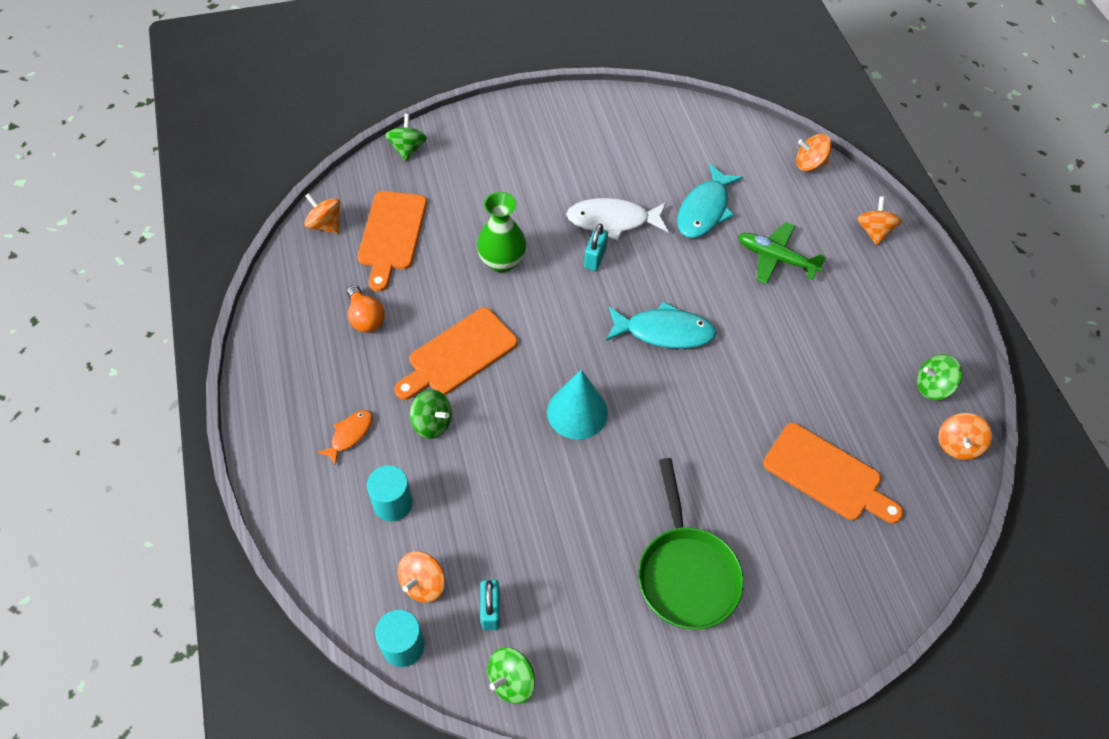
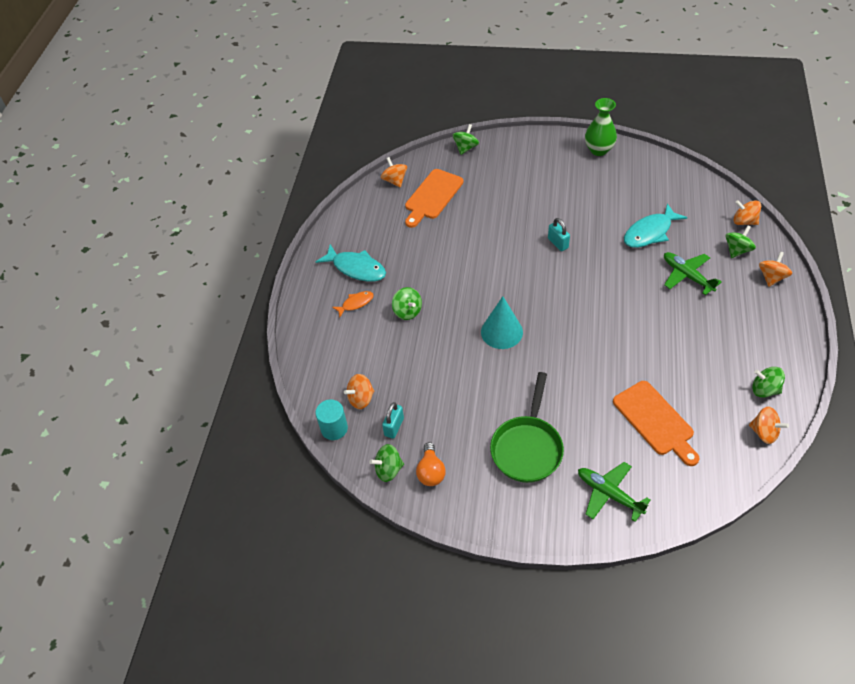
camera: 30 degrees right, 5 degrees down
orange light bulb [347,285,385,332] -> orange light bulb moved to [416,442,446,486]
turquoise cylinder [367,465,413,521] -> none
orange cutting board [394,308,518,400] -> none
green vase [477,192,526,273] -> green vase moved to [585,98,617,156]
white fish [566,198,669,241] -> none
turquoise padlock [584,224,608,271] -> turquoise padlock turned 75 degrees counterclockwise [548,218,570,251]
turquoise fish [606,301,717,349] -> turquoise fish moved to [316,244,386,282]
orange spinning top [939,413,992,460] -> orange spinning top turned 105 degrees counterclockwise [749,407,789,444]
none -> green plane [578,462,651,522]
none -> green spinning top [726,225,756,258]

